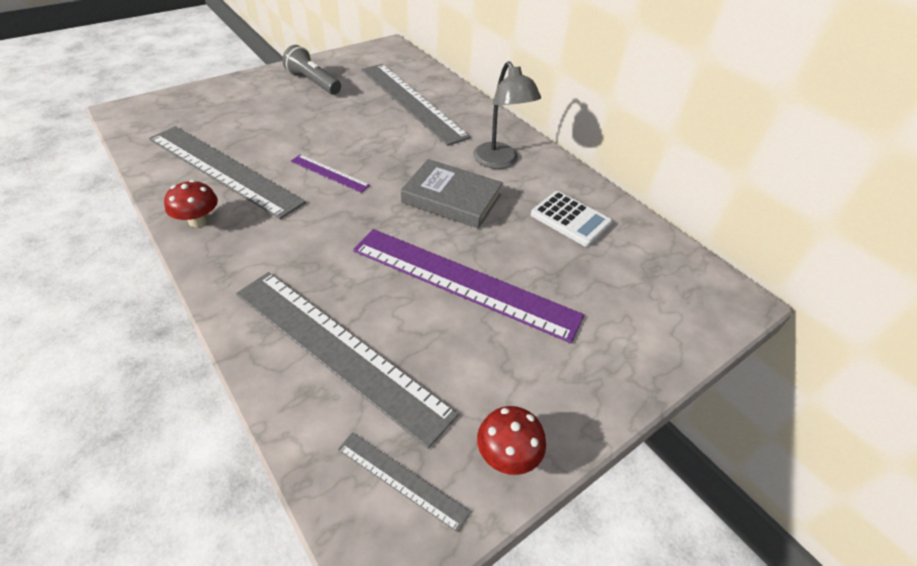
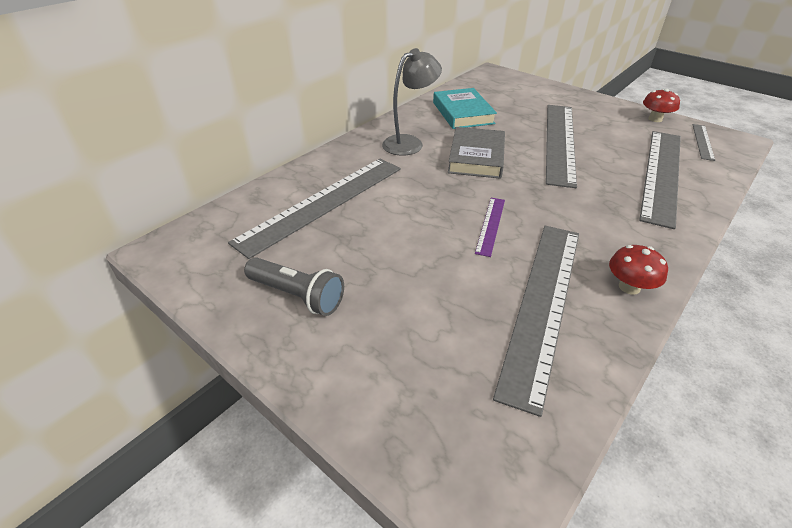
camera: 100 degrees left, 5 degrees down
grey flashlight [282,45,341,95] -> grey flashlight turned 90 degrees counterclockwise [244,257,344,316]
purple ruler [353,229,584,343] -> grey ruler [546,105,577,188]
white calculator [531,191,612,247] -> turquoise book [433,88,497,129]

